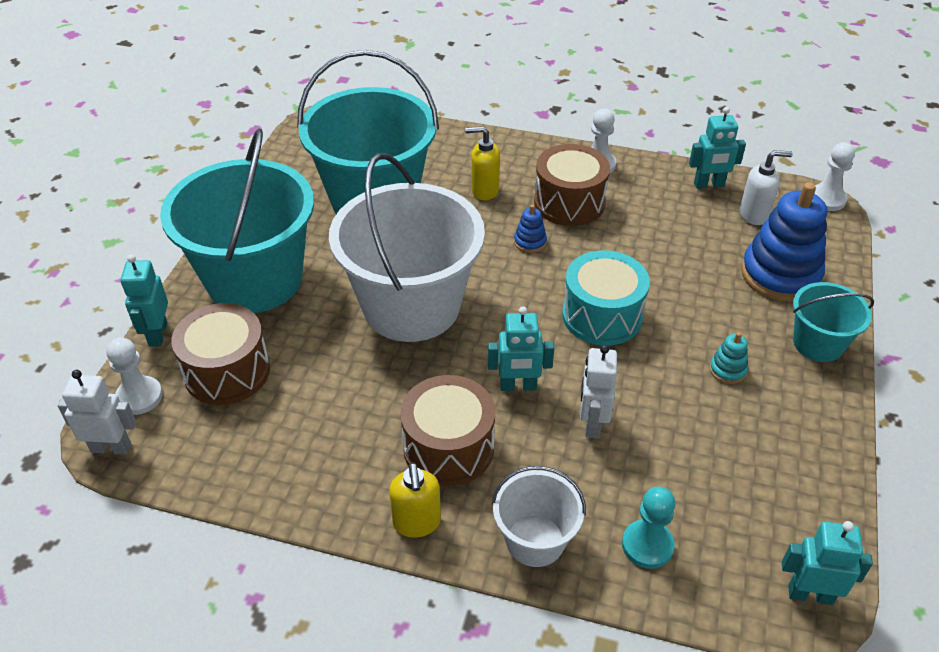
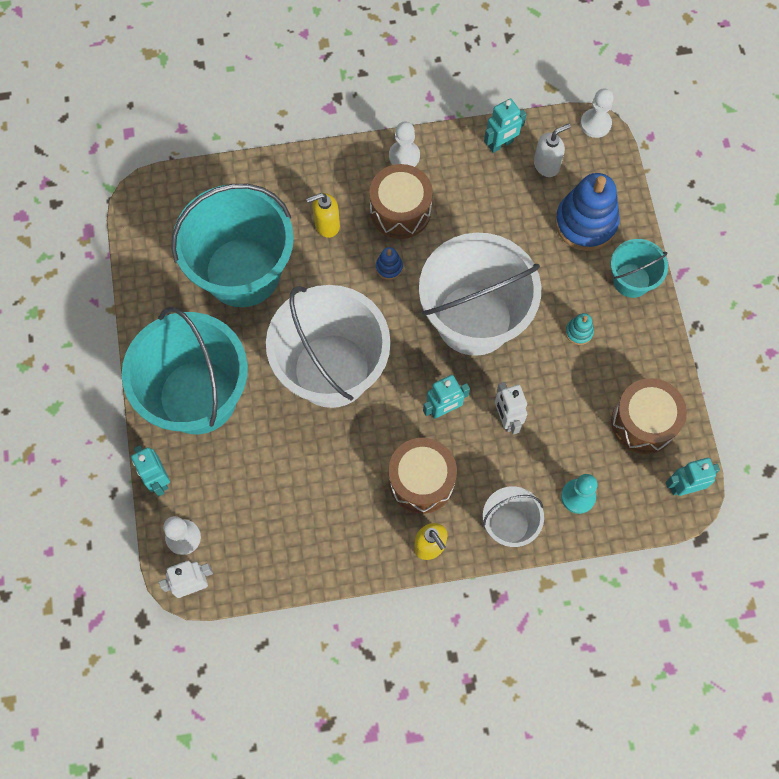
camera: 25 degrees left, 25 degrees up
brown drum [171,303,270,405] -> brown drum moved to [611,378,687,454]
turquoise drum [562,250,650,346] -> white bucket [419,233,541,356]

